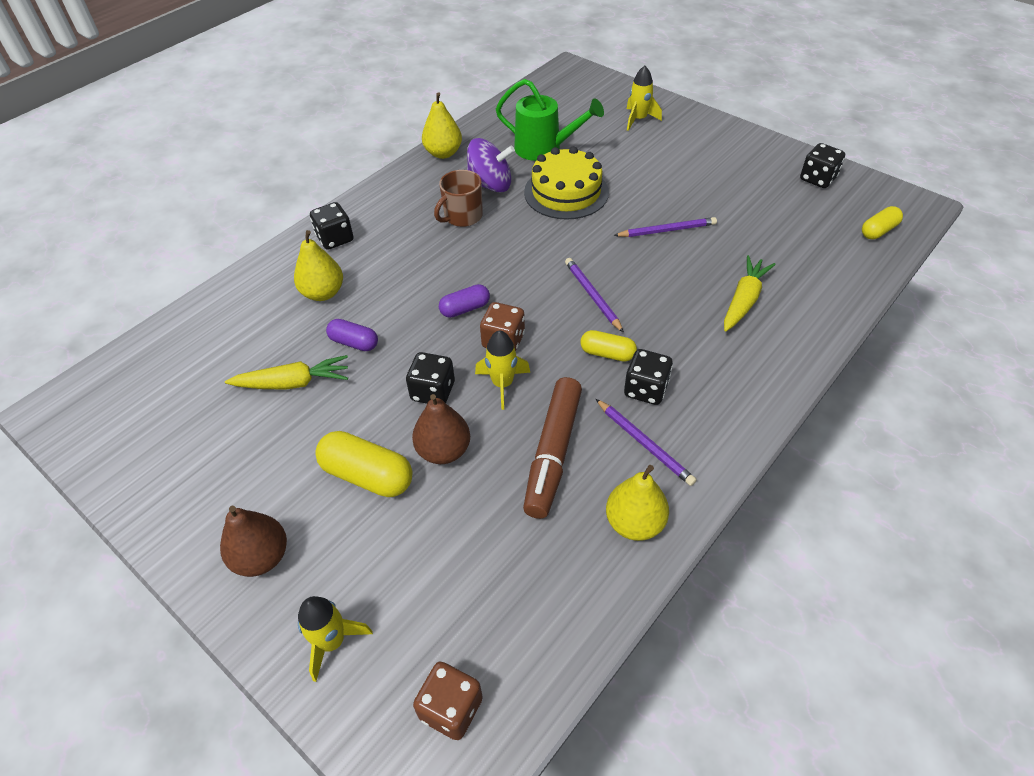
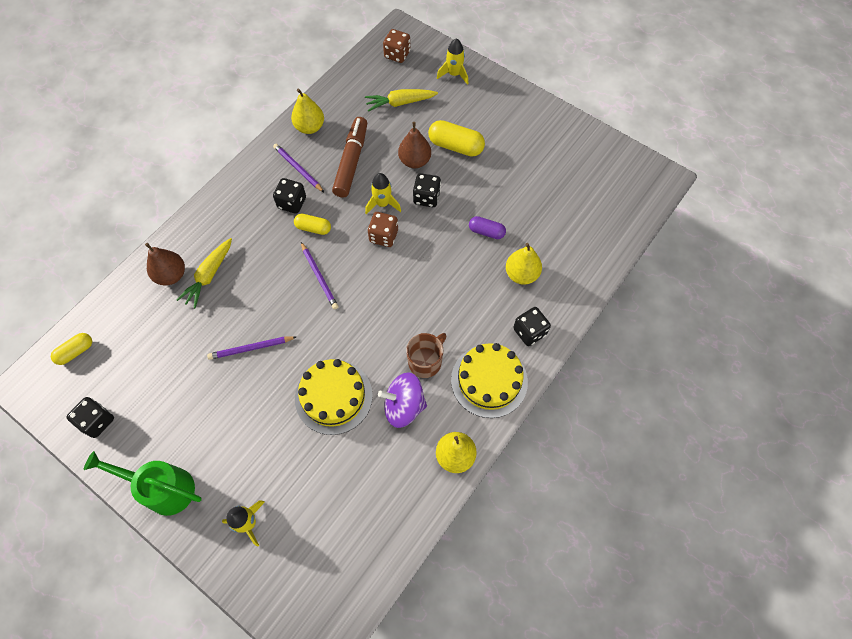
camera: 175 degrees right, 15 degrees up
brown pear [220,506,287,577] -> brown pear moved to [145,243,185,286]
yellow carrot [225,355,348,390] -> yellow carrot moved to [365,89,438,112]
purple capsule [439,284,490,318] -> none
green watering can [496,79,604,161] -> green watering can moved to [84,451,202,516]
none -> yellow cake [451,343,528,418]

